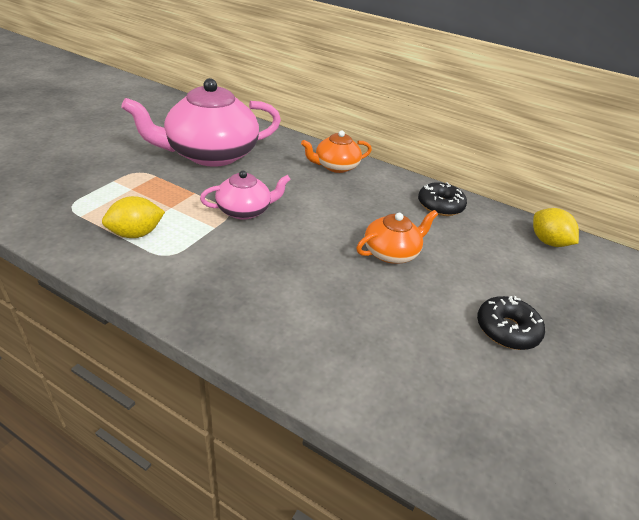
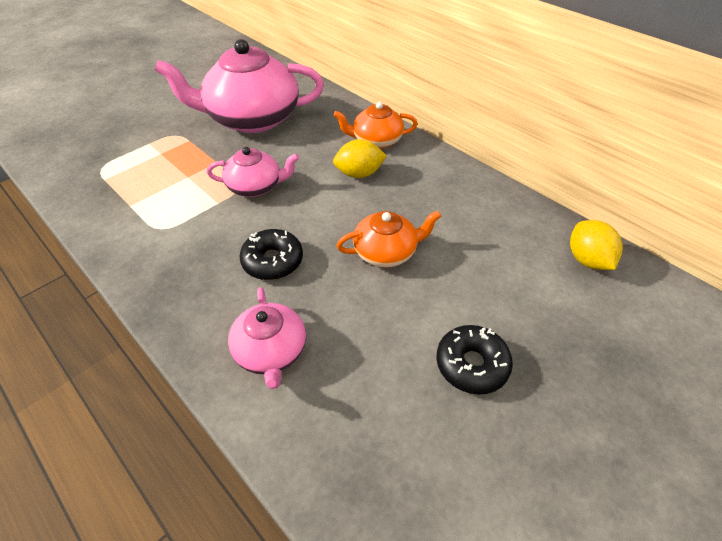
camera: 20 degrees right, 10 degrees up
yellow lemon [102,196,165,238] -> yellow lemon moved to [333,139,387,178]
black donut [418,182,467,216] -> black donut moved to [239,229,303,280]
none -> pink teapot [228,287,306,389]

